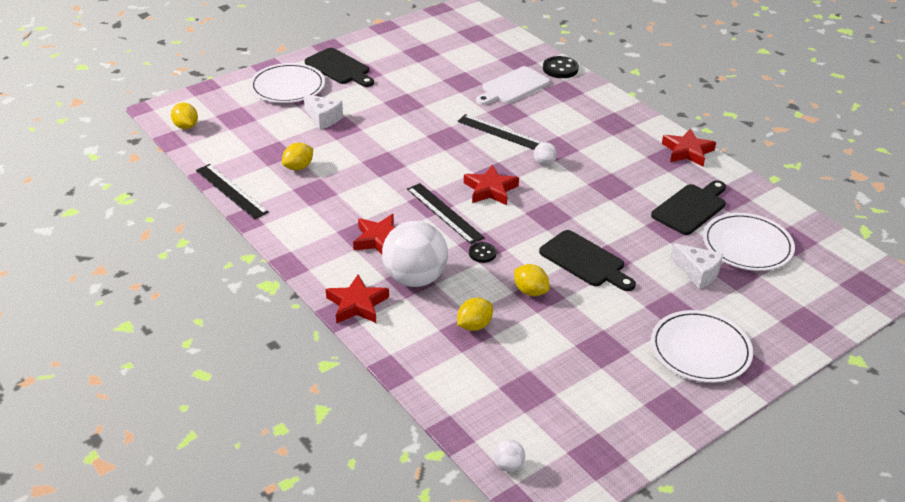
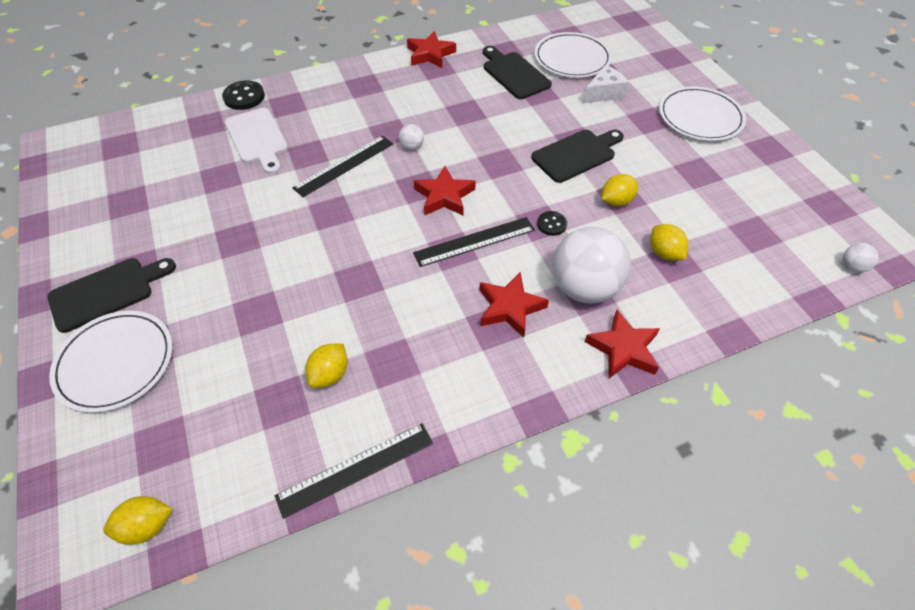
camera: 75 degrees left, 15 degrees up
yellow lemon [282,143,313,170] -> yellow lemon turned 60 degrees clockwise [306,343,348,388]
white cheese [303,94,343,130] -> none

